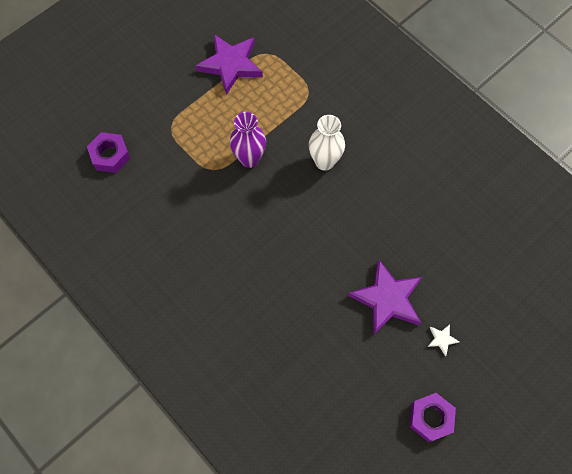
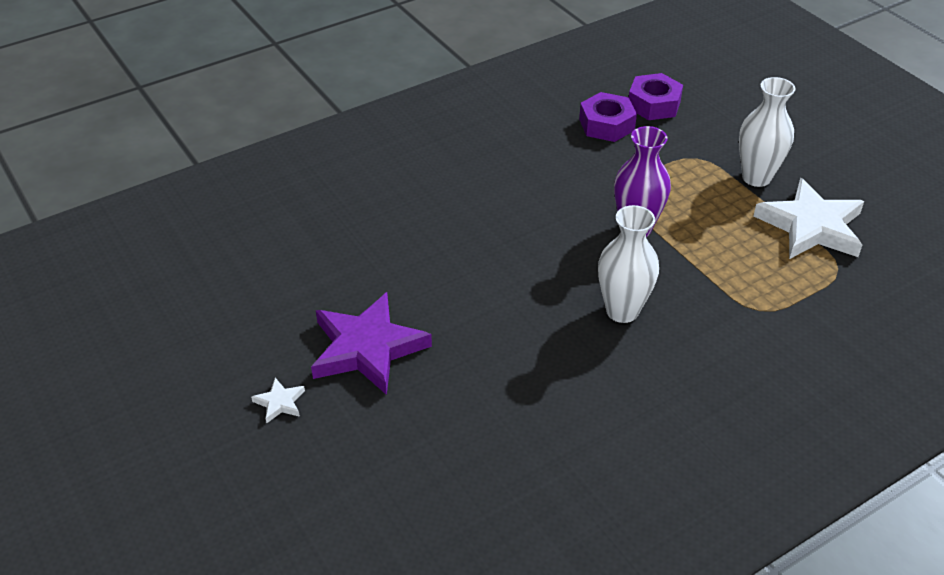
camera: 100 degrees right, 25 degrees down
purple star [195,34,263,95] -> white star [754,178,864,259]
purple nut [409,393,456,442] -> purple nut moved to [579,92,637,142]
none -> white vase [739,77,796,187]

